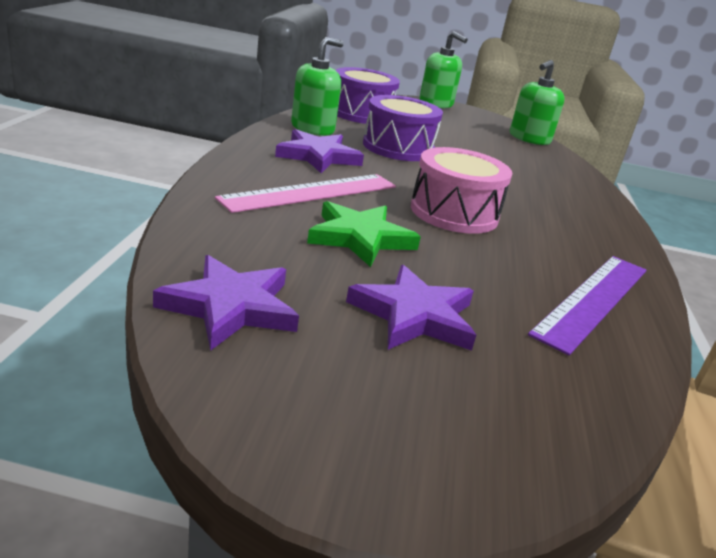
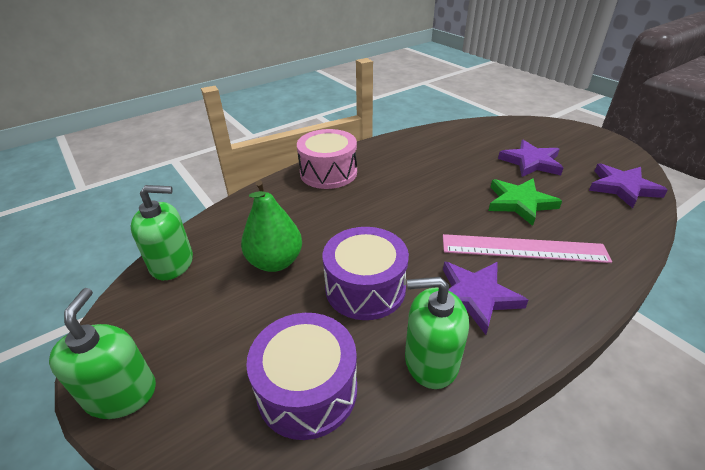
camera: 130 degrees left, 10 degrees up
pink drum [411,147,512,234] -> pink drum moved to [297,129,357,189]
purple ruler [528,256,647,356] -> none
none -> green pear [241,180,302,272]

